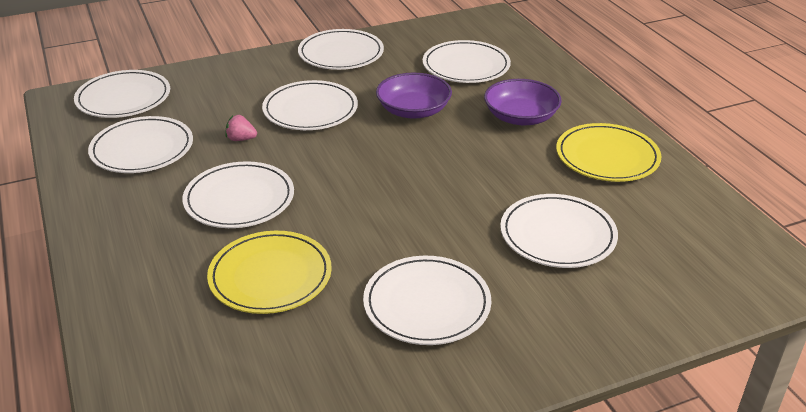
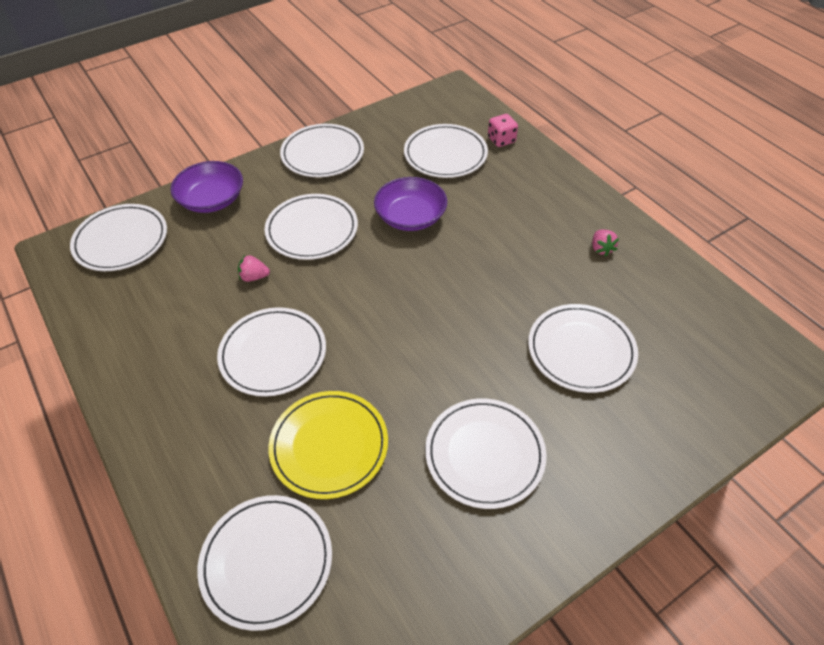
camera: 10 degrees left, 15 degrees up
white plate [88,116,193,173] -> white plate moved to [197,495,332,631]
purple bowl [484,79,562,125] -> purple bowl moved to [171,161,243,213]
yellow plate [556,123,661,182] -> pink strawberry [592,230,619,256]
none -> pink dice [488,114,518,147]

